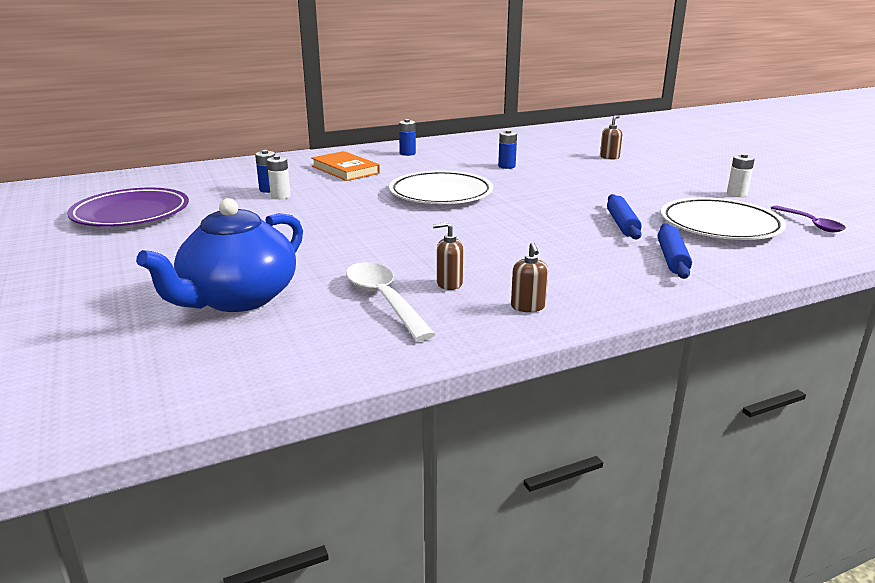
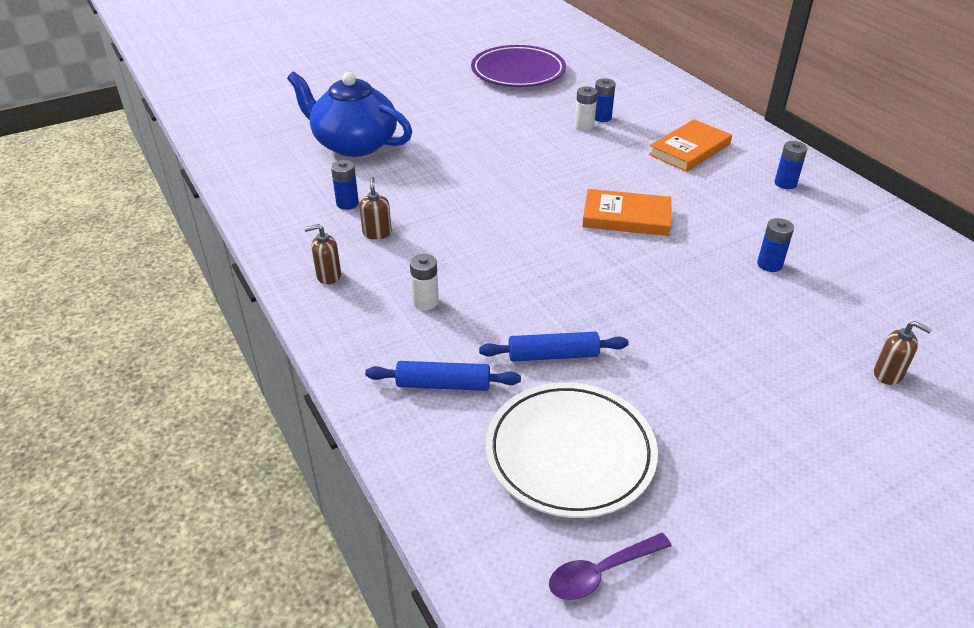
camera: 85 degrees right, 15 degrees up
white spoon [346,262,436,341] -> blue battery [331,160,359,210]
white plate [389,171,493,204] -> orange book [582,189,671,236]
white battery [727,154,755,197] -> white battery moved to [410,254,439,310]

